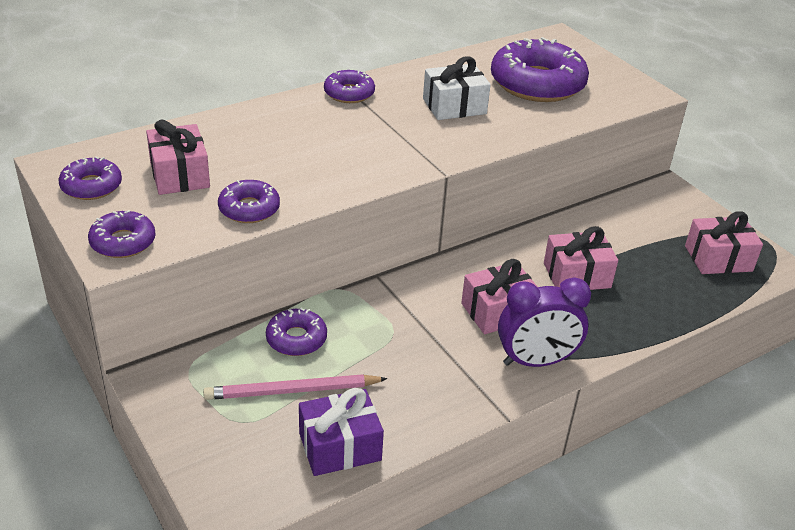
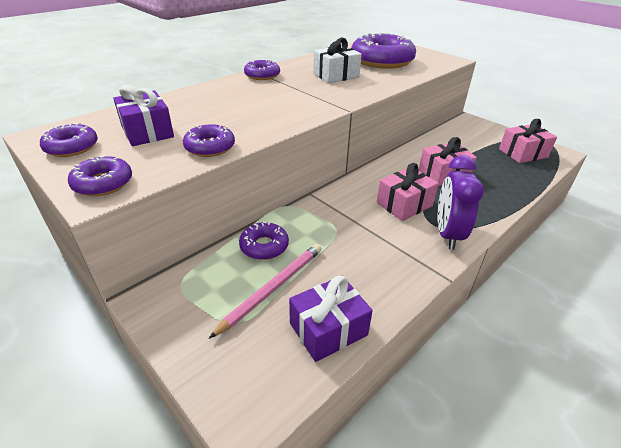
camera: 10 degrees left, 0 degrees up
pink gift [146,119,210,195] -> purple gift [113,84,174,146]
pink pencil [203,374,388,400] -> pink pencil turned 150 degrees clockwise [209,244,322,339]
purple clock [498,277,591,367] -> purple clock turned 120 degrees clockwise [438,155,484,250]

